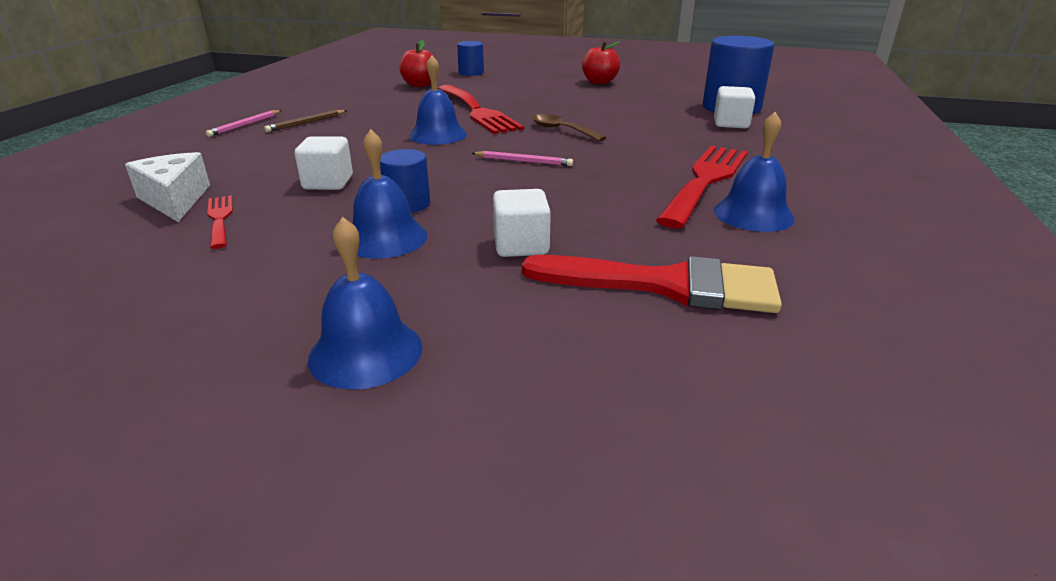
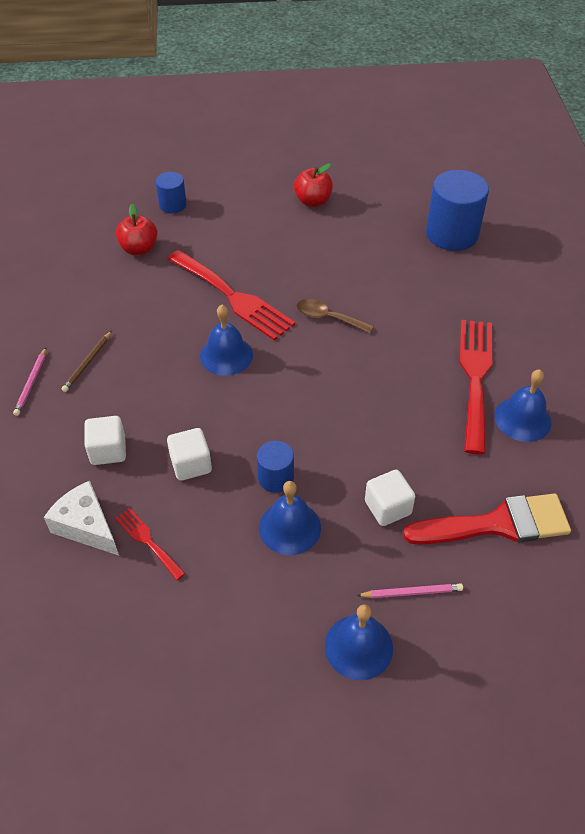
camera: 20 degrees left, 20 degrees up
pink pencil [472,151,573,166] -> pink pencil moved to [356,583,463,598]
white cube [714,86,755,128] -> white cube moved to [84,416,126,465]

